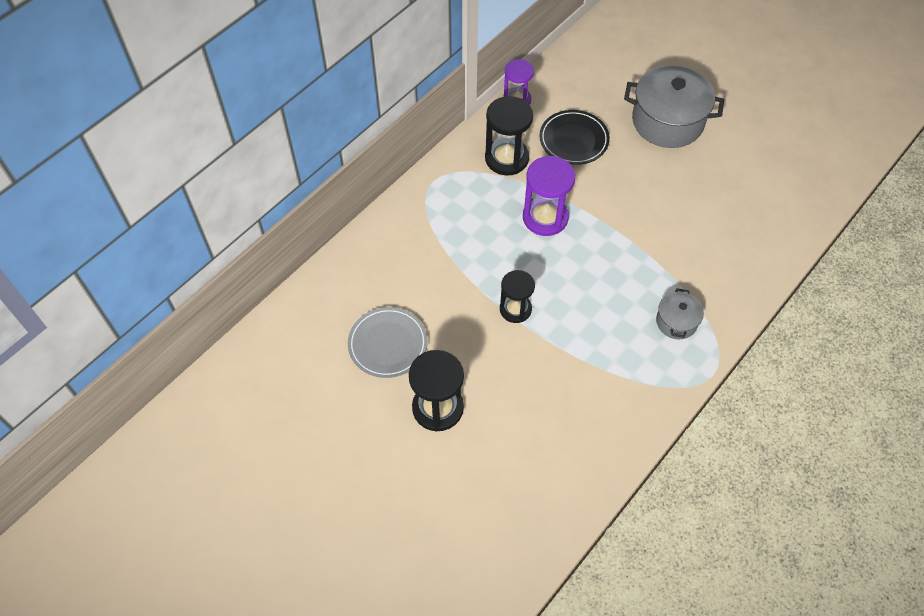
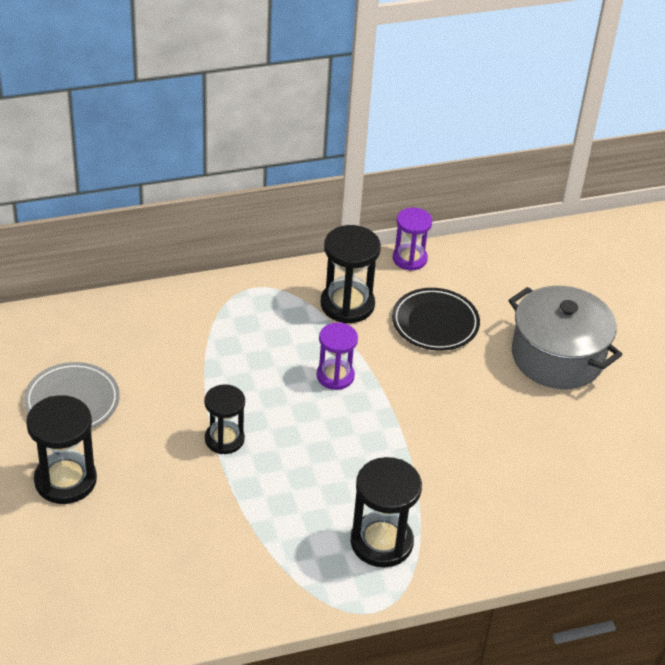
camera: 30 degrees right, 15 degrees down
purple hourglass [523,156,575,236] -> purple hourglass [317,323,358,390], size x0.66
grey pot [656,288,704,339] -> black hourglass [351,457,422,567]

